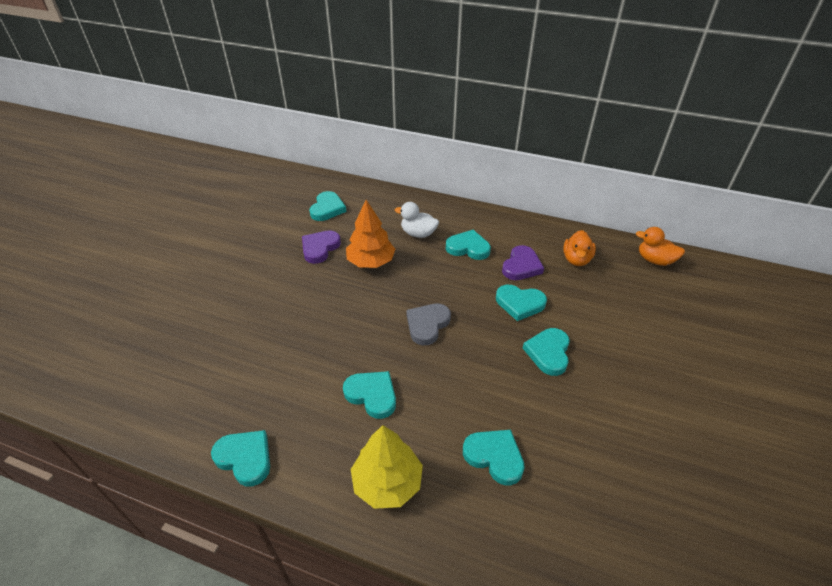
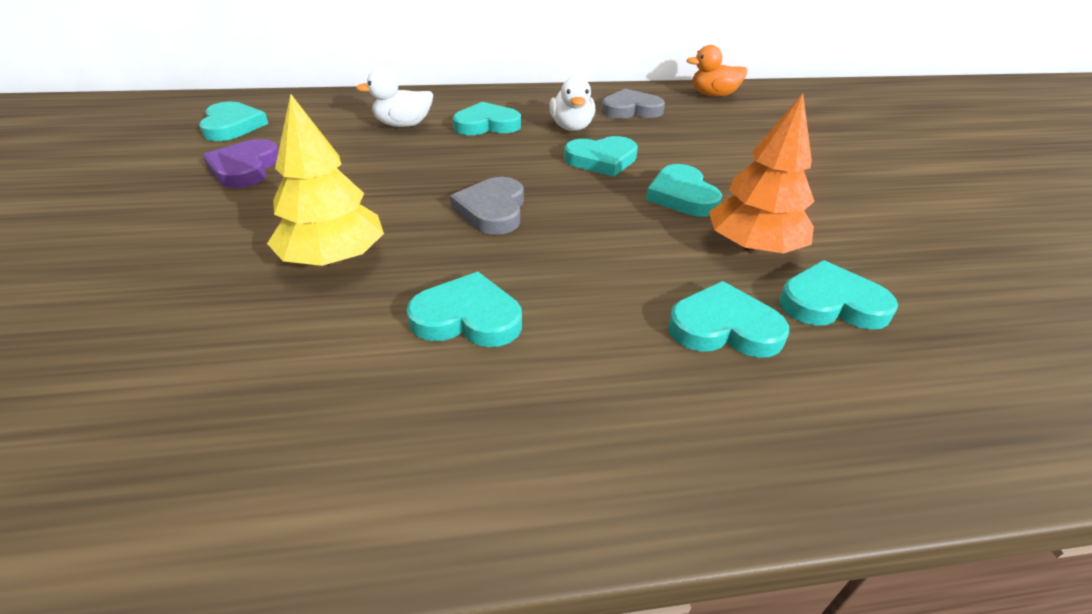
camera: 30 degrees left, 5 degrees down
turquoise heart [211,430,270,487] -> turquoise heart moved to [779,260,898,330]
orange tree [346,200,395,268] -> orange tree moved to [709,93,815,254]
yellow tree [351,425,423,509] -> yellow tree moved to [267,94,384,266]
purple heart [502,245,544,280] -> white duck [549,76,595,131]
orange duck [563,230,596,266] -> grey heart [601,89,665,119]

